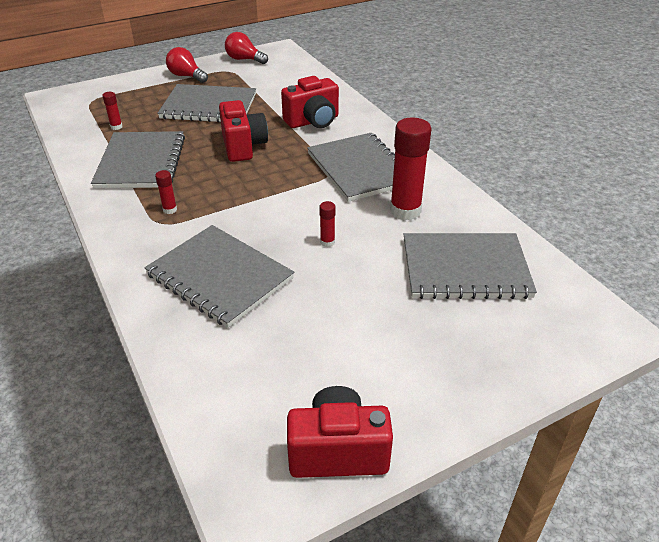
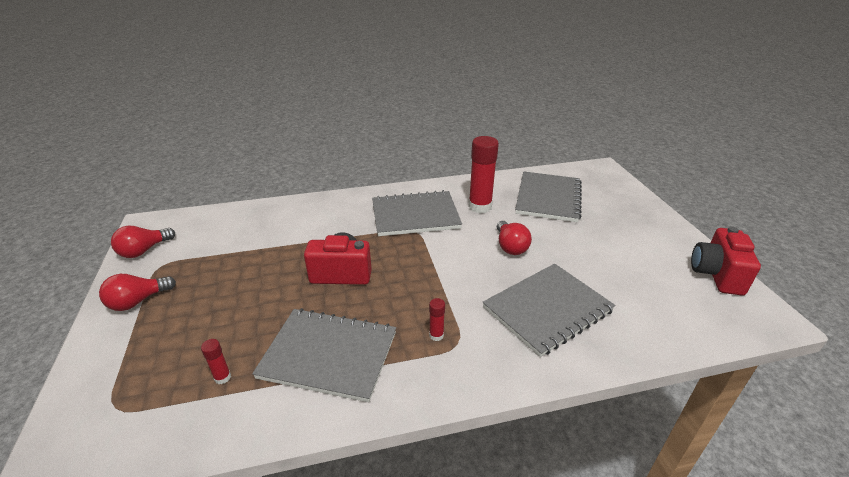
camera: 75 degrees left, 5 degrees down
grey notebook [157,84,256,123] -> none
red camera [281,76,339,128] -> none
red glue stick [320,201,335,247] -> red light bulb [497,221,532,255]

